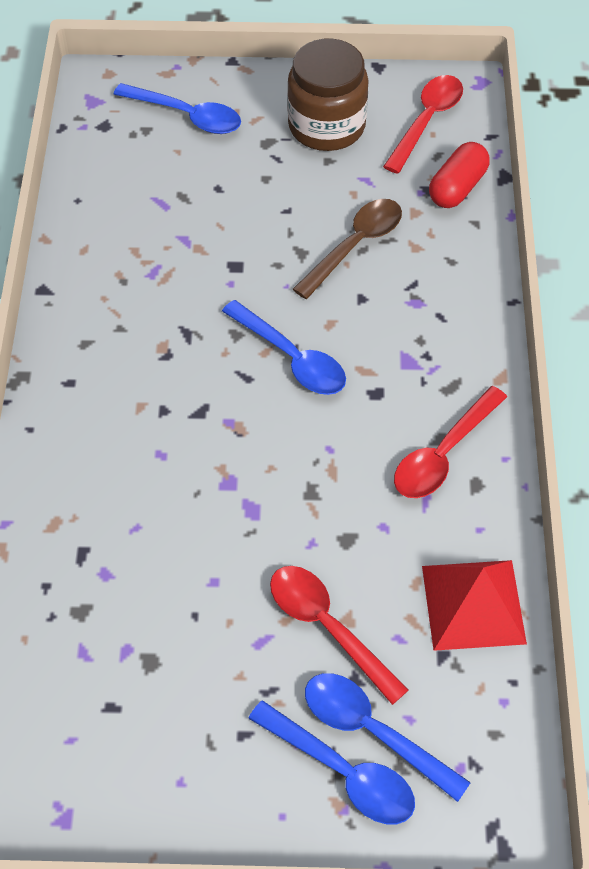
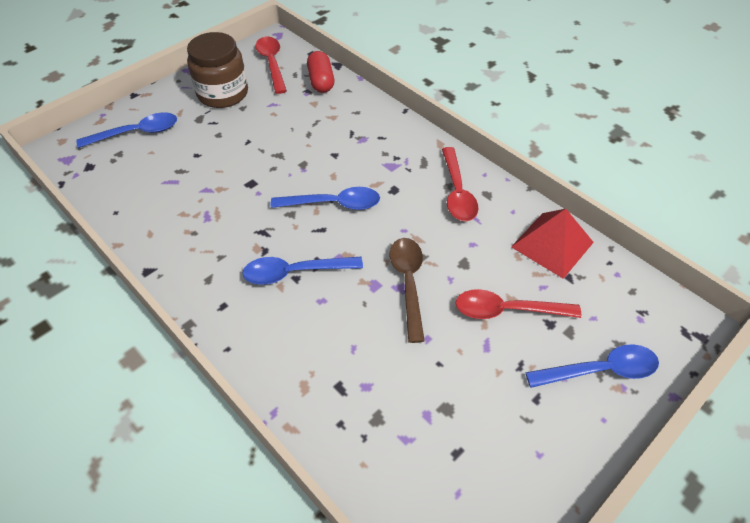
camera: 45 degrees left, 5 degrees down
brown spoon [293,199,402,299] -> brown spoon moved to [390,238,425,343]
blue spoon [305,673,471,802] -> blue spoon moved to [242,257,363,285]

